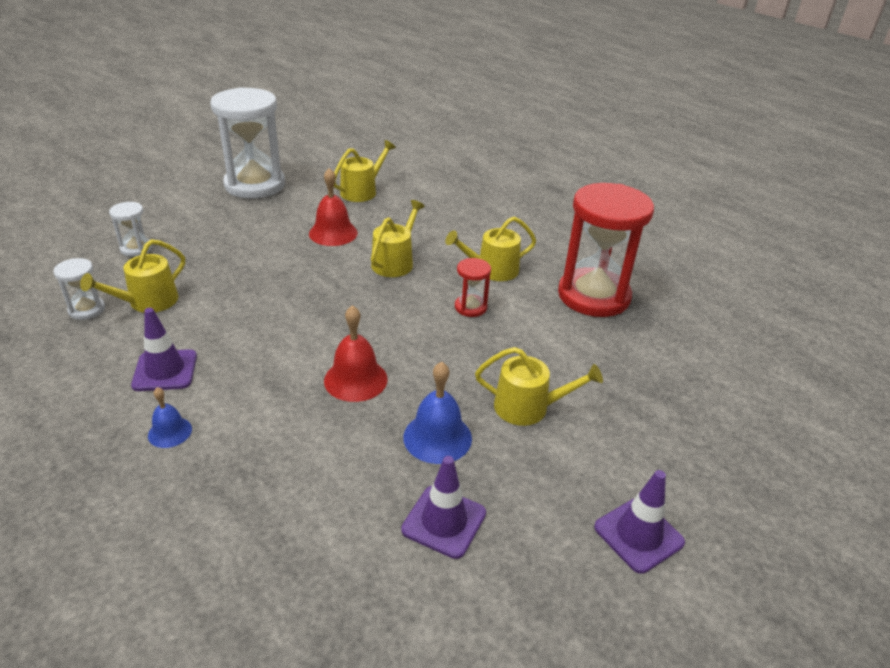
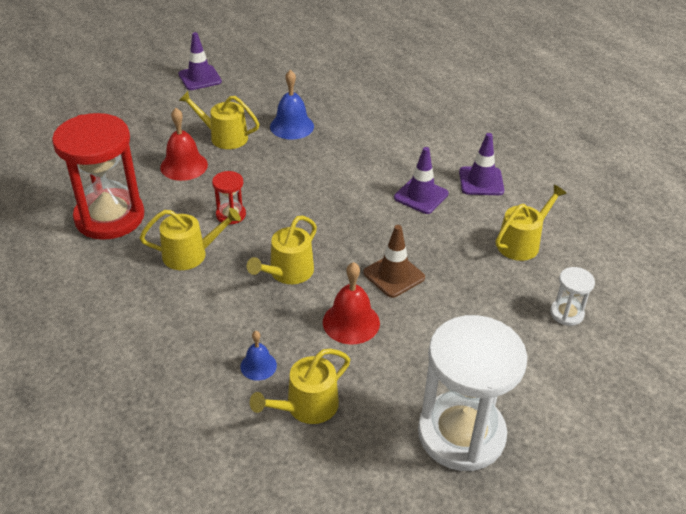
camera: 170 degrees left, 5 degrees up
white hourglass [53,258,105,320] -> none
blue bell [148,387,192,448] -> blue bell moved to [240,331,277,381]
red bell [324,305,388,402] -> red bell moved to [160,108,208,181]
purple traffic cone [401,456,486,559] -> purple traffic cone moved to [394,147,448,214]
none -> brown traffic cone [363,225,425,298]

